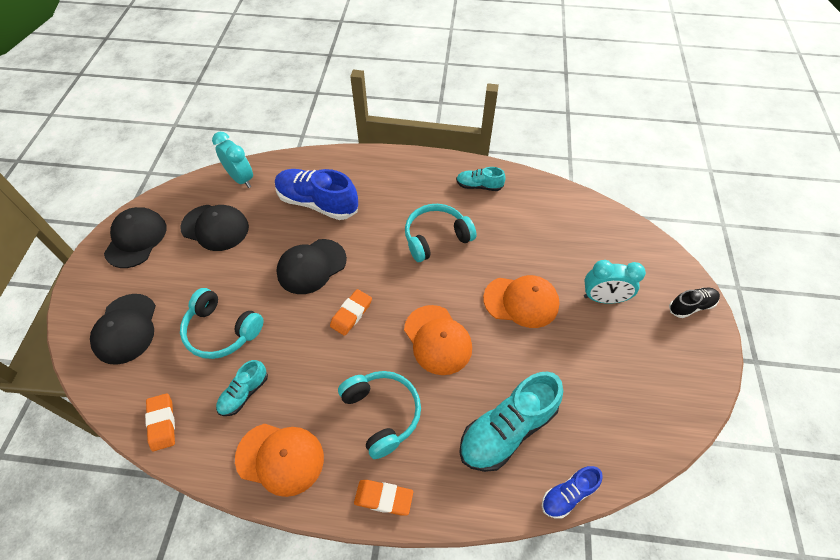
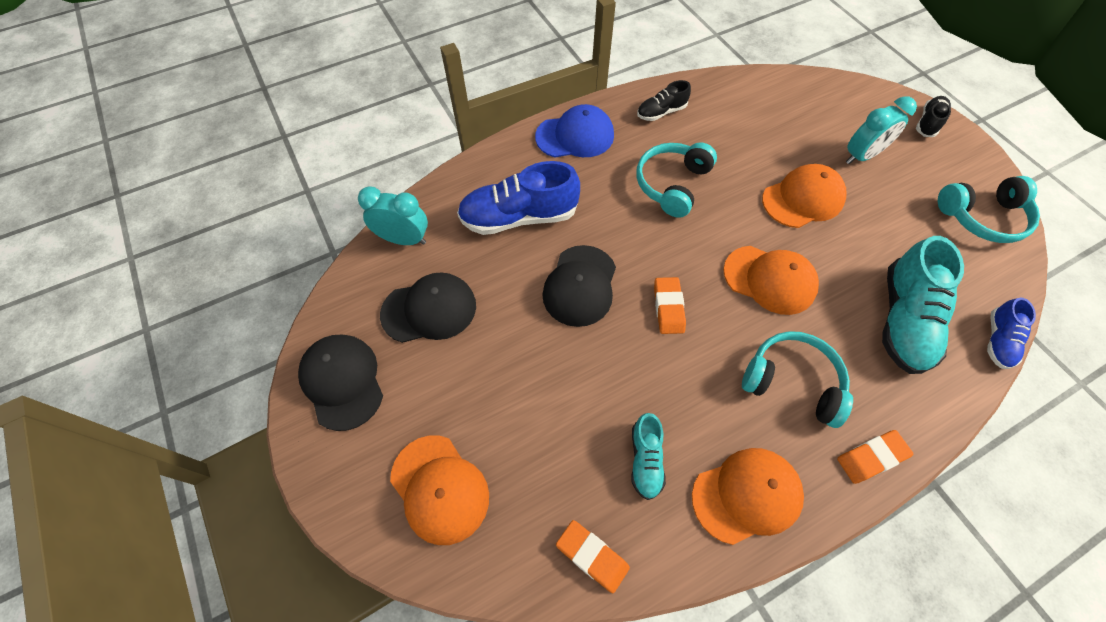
camera: 35 degrees left, 5 degrees up
black cap [90,294,156,365] -> orange cap [390,435,489,545]
turquoise headphones [180,288,263,359] -> turquoise headphones moved to [938,176,1040,243]
turquoise shoe [456,167,506,191] -> black shoe [637,80,691,121]
none -> blue cap [535,104,614,157]

